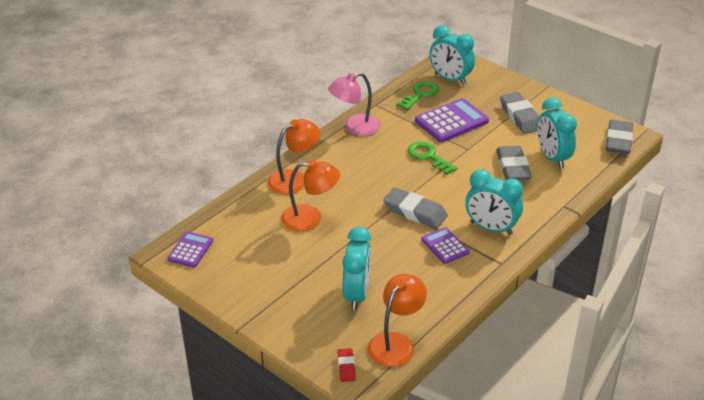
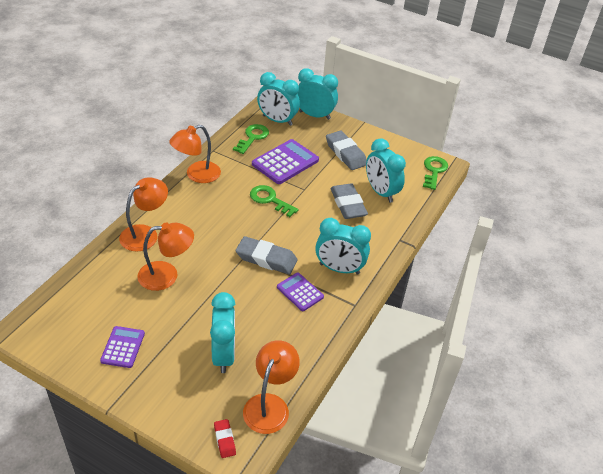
camera: 15 degrees left, 5 degrees up
purple calculator [168,232,213,267] -> purple calculator moved to [100,326,145,368]
pink lamp [328,72,381,136] -> orange lamp [169,125,221,183]
grey eraser [606,120,633,154] -> green key [423,156,448,190]
none -> turquoise clock [297,68,338,120]

